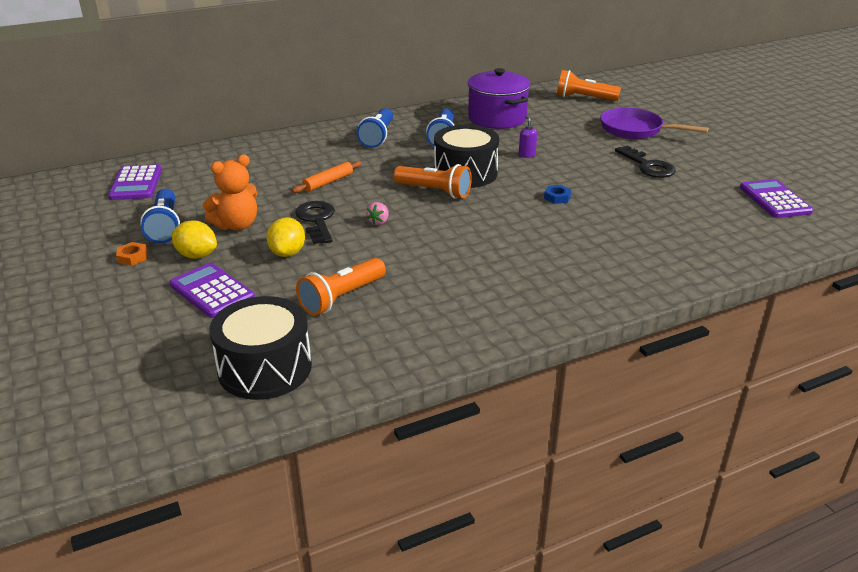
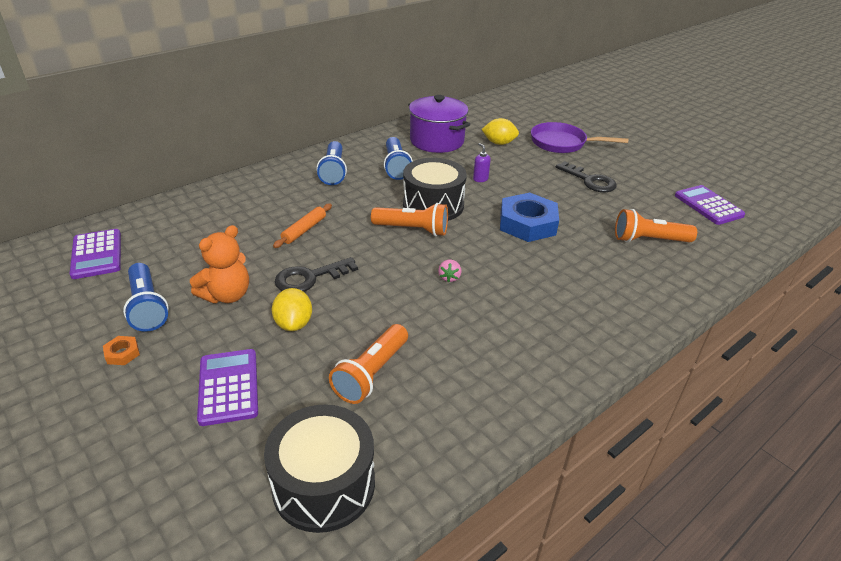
camera: 15 degrees left, 5 degrees up
purple calculator [169,263,255,318] -> purple calculator turned 45 degrees clockwise [197,349,258,426]
yellow lemon [171,221,217,259] -> yellow lemon moved to [481,118,519,145]
black key [295,201,335,244] -> black key turned 90 degrees counterclockwise [275,257,358,292]
pink strawberry [366,202,389,225] -> pink strawberry moved to [438,260,462,283]
blue nut [544,185,571,204] -> blue nut [500,193,559,242], size x2.43
orange flashlight [557,70,621,101] -> orange flashlight moved to [615,209,697,242]

